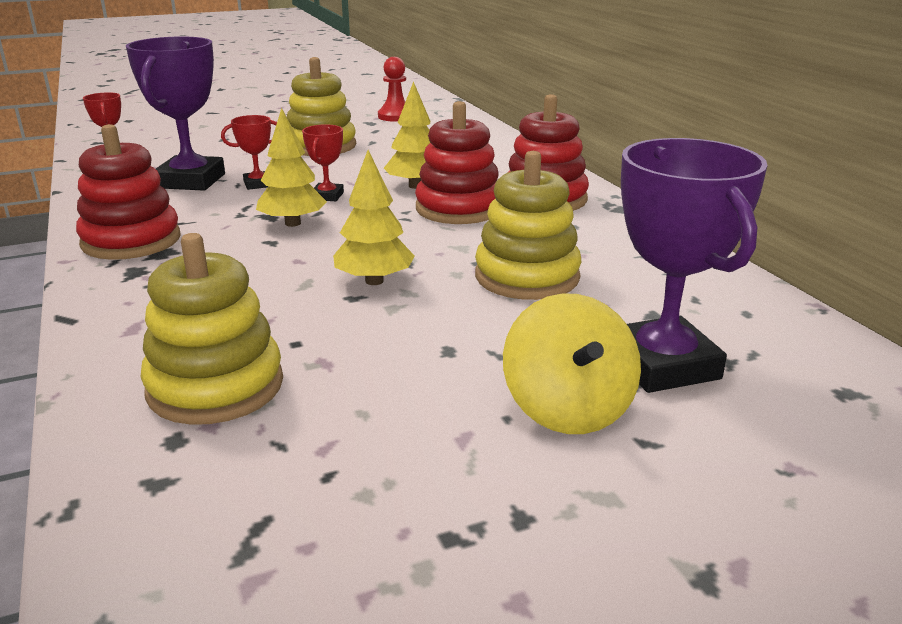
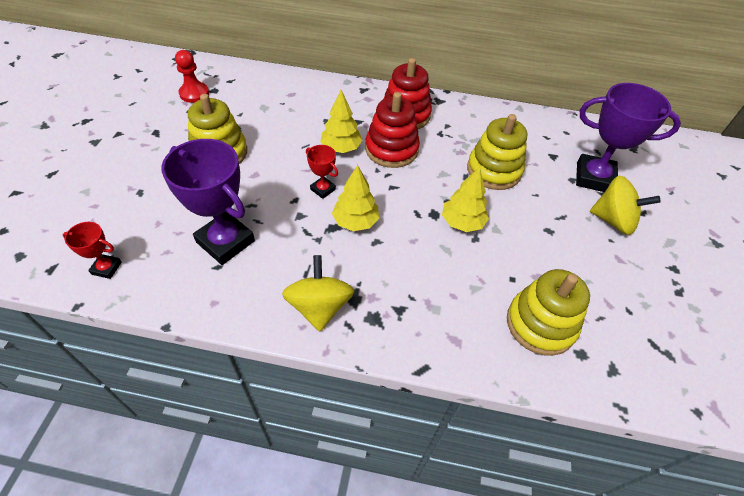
camera: 60 degrees left, 25 degrees up
red stacking toy [76,124,181,260] -> yellow spinning top [282,255,354,332]
red trophy [221,115,277,190] -> none

